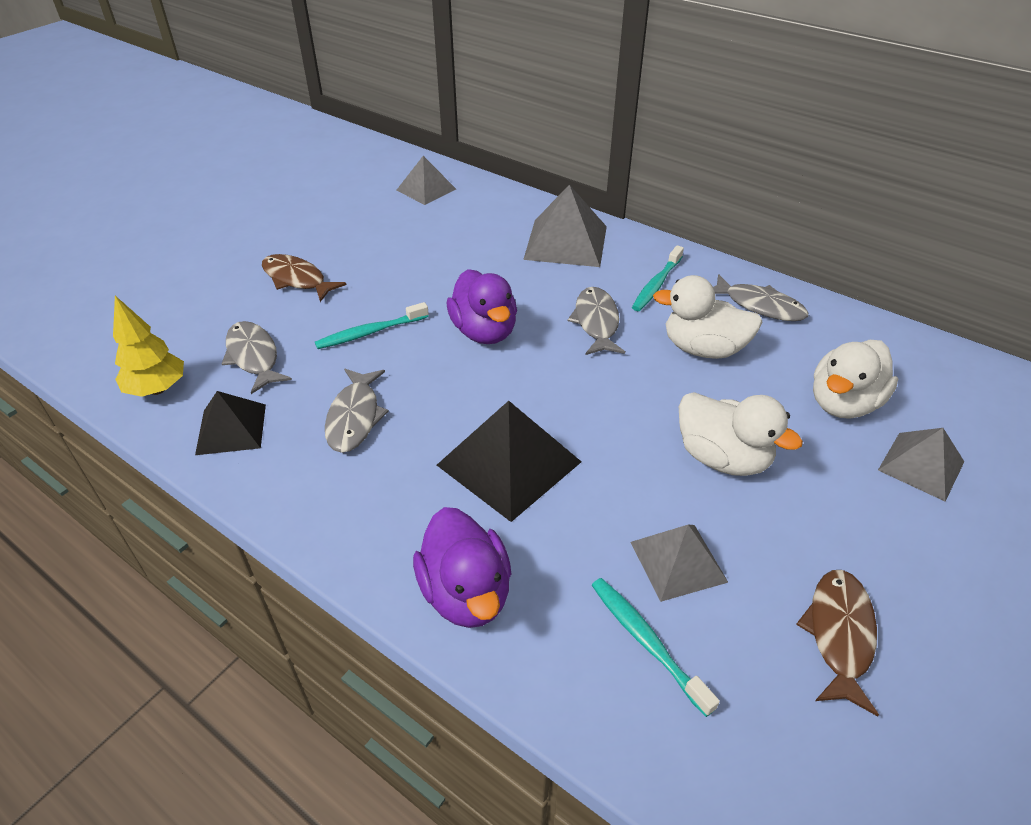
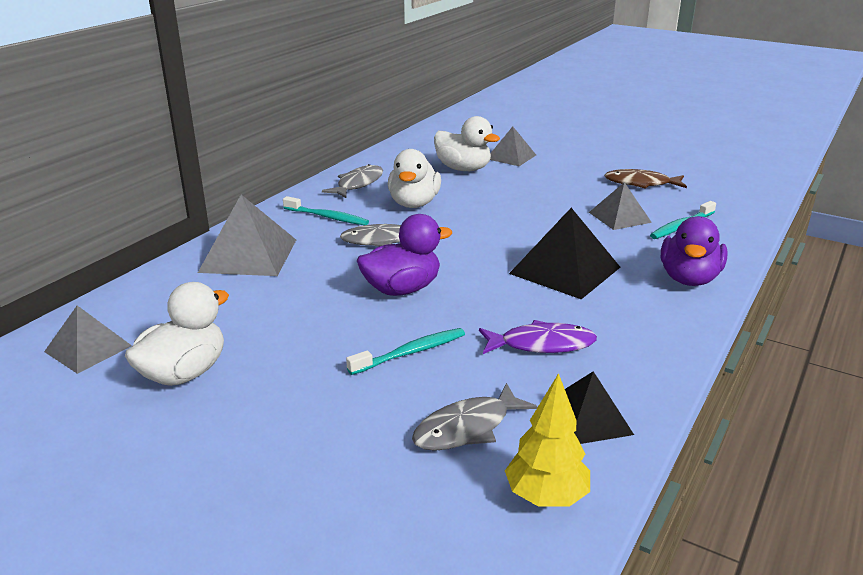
camera: 95 degrees left, 15 degrees down
brown fish [262,254,347,302] -> none
turquoise toothbrush [315,302,429,349] -> turquoise toothbrush turned 90 degrees counterclockwise [346,328,465,375]
grey fish [325,369,389,453] -> purple fish [479,320,597,354]
purple duck [413,507,511,628] -> purple duck turned 135 degrees clockwise [661,216,728,286]
white duck [679,392,803,476] -> white duck moved to [125,282,229,386]

